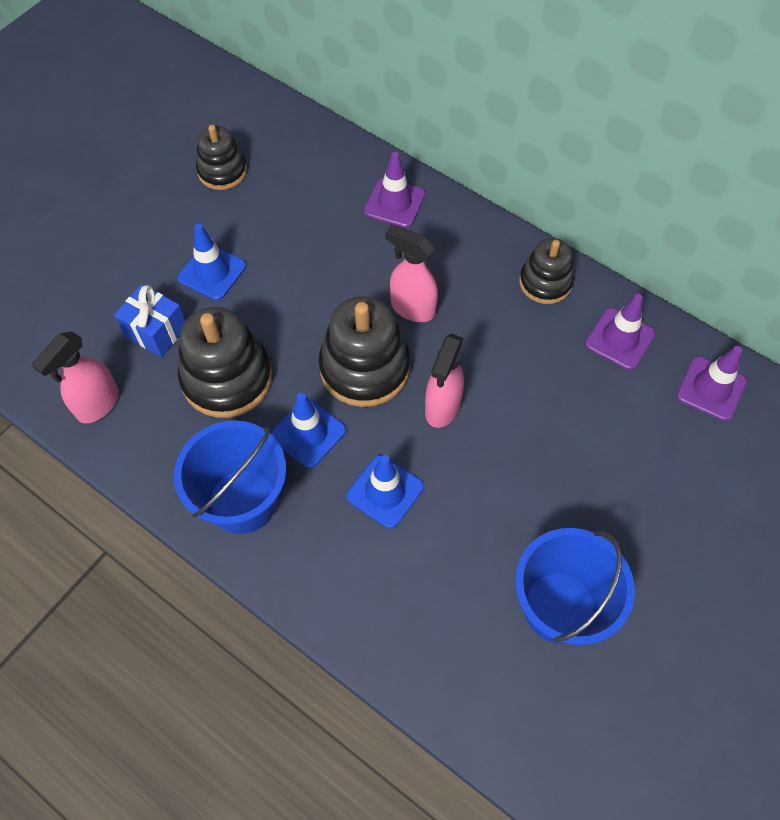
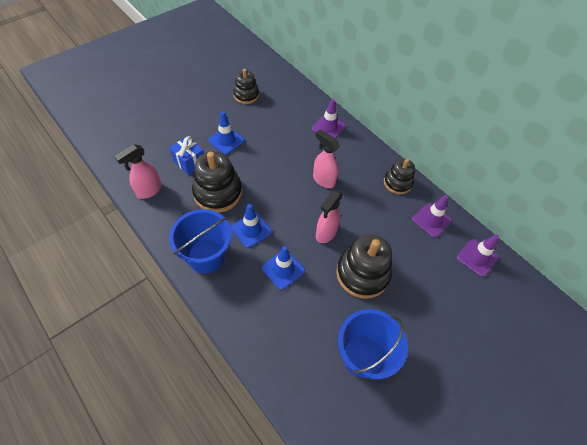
camera: 10 degrees right, 5 degrees down
black stacking toy [319,296,410,407] -> black stacking toy moved to [336,234,392,299]

